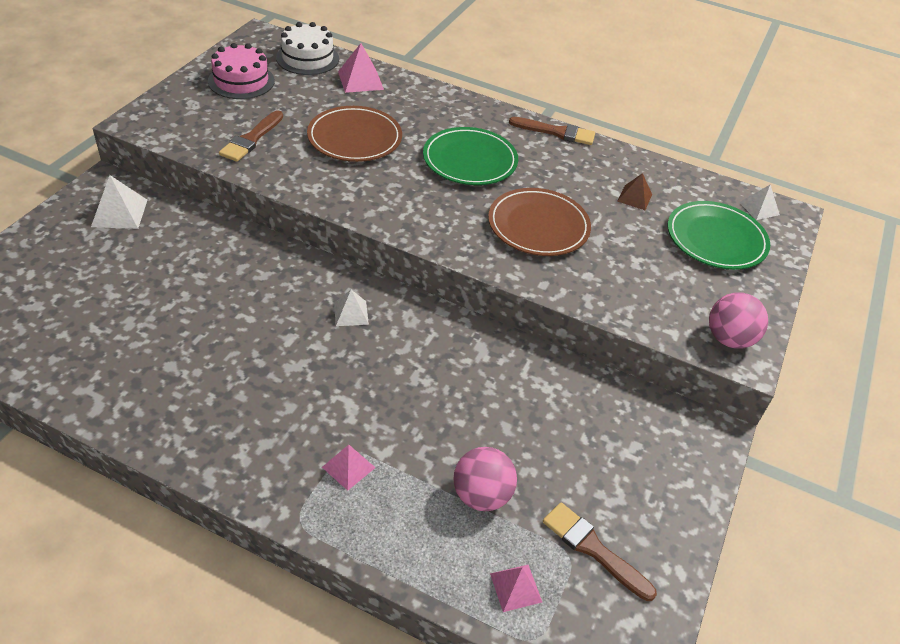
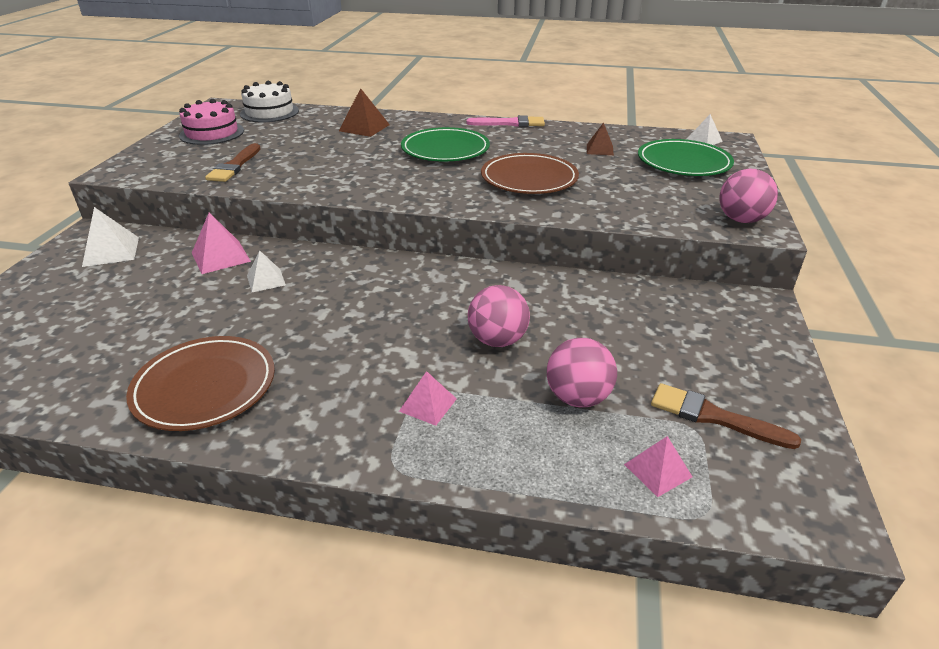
camera: 10 degrees left, 10 degrees down
brown plate [307,106,402,162] -> brown plate moved to [126,336,275,431]
white pyramid [334,290,369,326] -> white pyramid moved to [247,250,286,292]
pink pyramid [338,43,384,93] -> pink pyramid moved to [192,212,251,274]
brown brush [509,117,595,145] -> pink brush [467,115,545,127]
none -> brown pyramid [339,88,390,137]
none -> pink ball [468,285,530,347]

